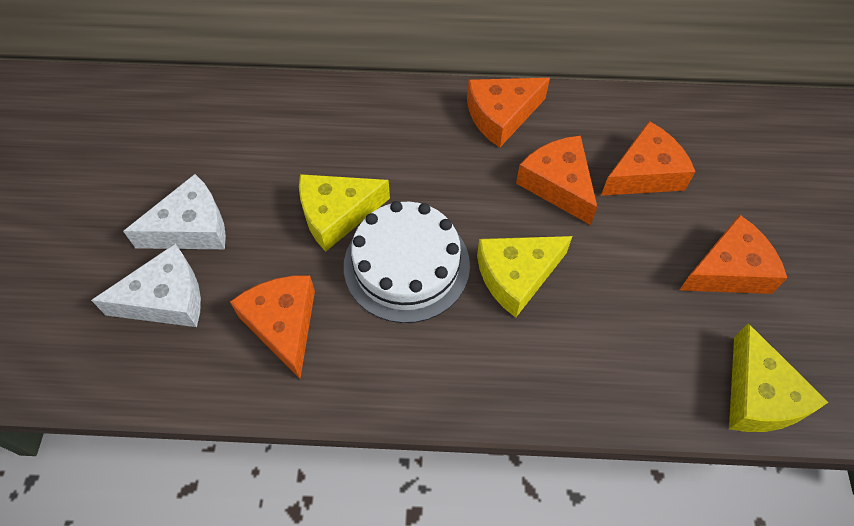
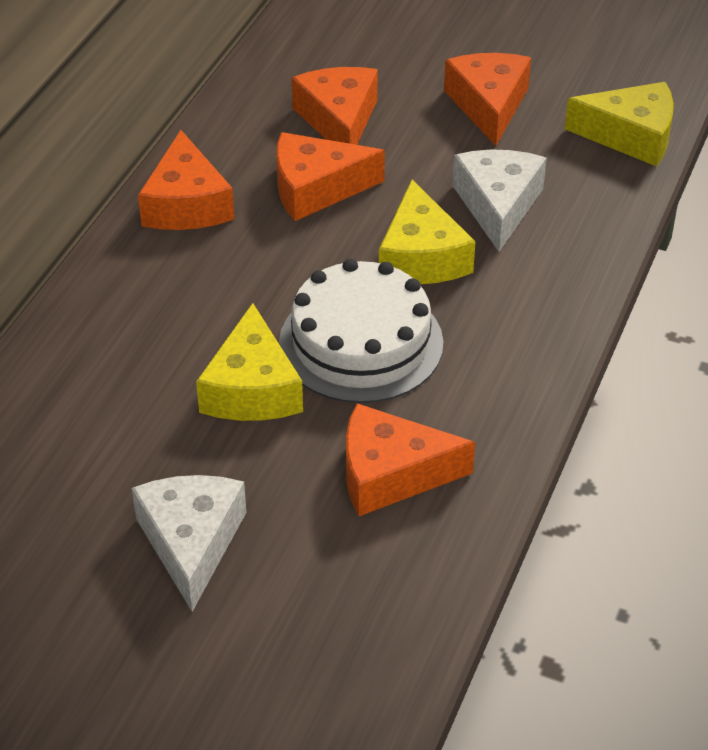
camera: 70 degrees left, 15 degrees down
white cheese [91,243,201,327] -> white cheese moved to [453,150,547,252]

